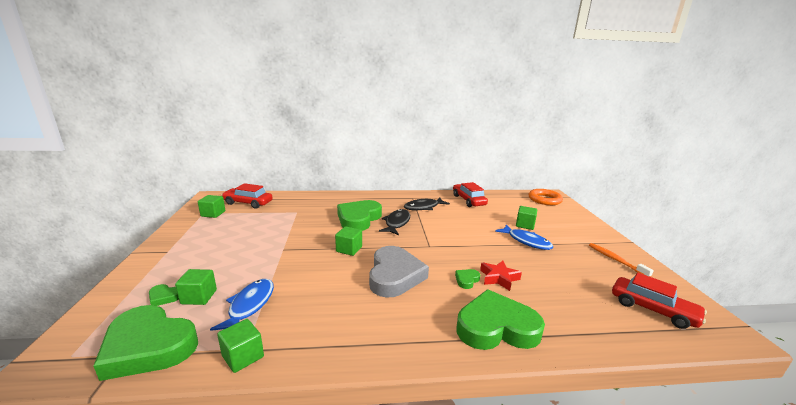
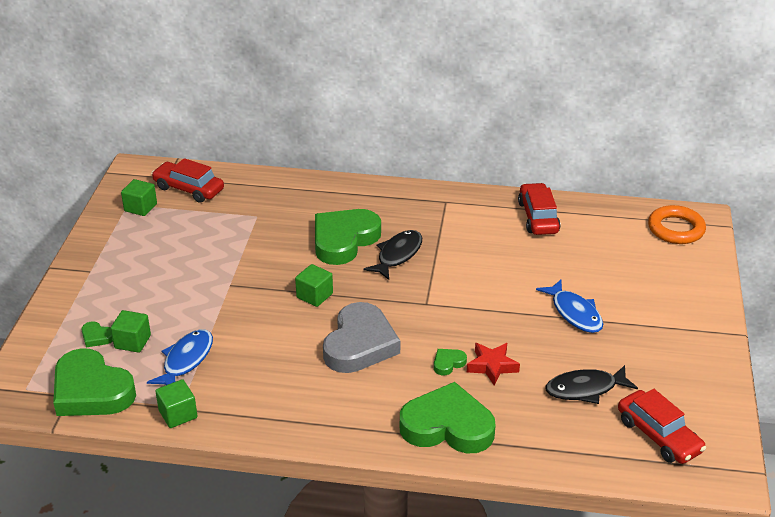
camera: 15 degrees right, 15 degrees up
black fish [404,198,450,211] -> black fish moved to [545,365,638,404]
green cube [516,206,537,230] -> none
orange toothbrush [589,243,654,277] -> none

